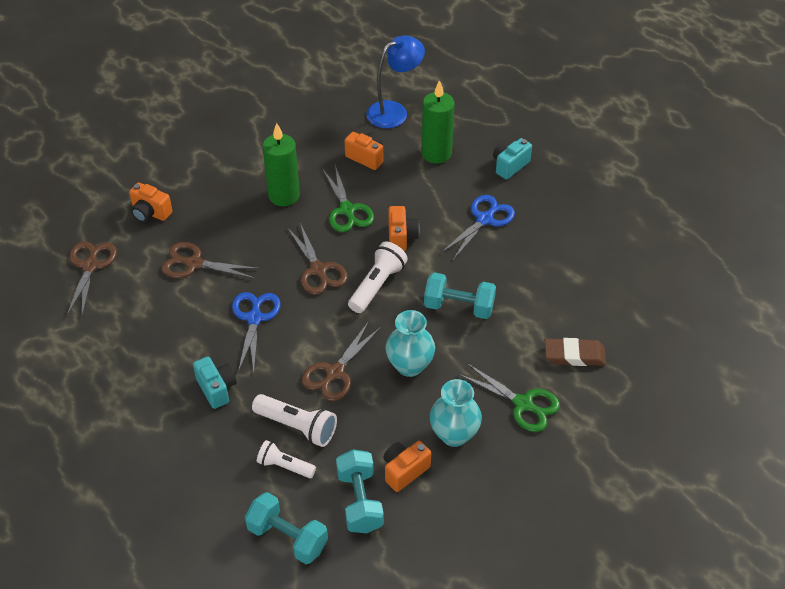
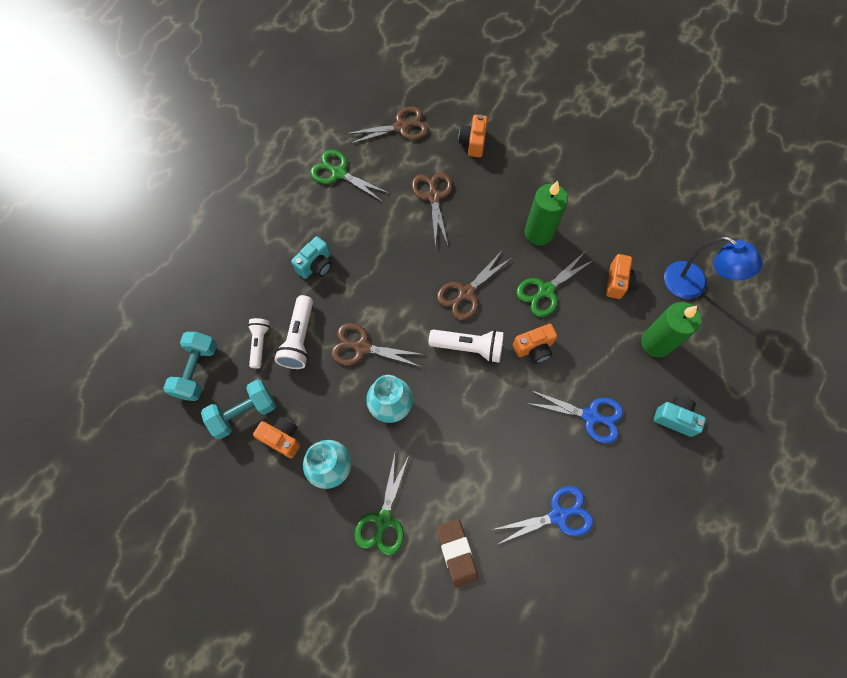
camera: 70 degrees right, 20 degrees up
blue scissors [232,292,281,372] -> blue scissors moved to [491,486,593,544]
turquoise dumbbell [424,272,496,319] -> none
none -> green scissors [310,150,390,202]

